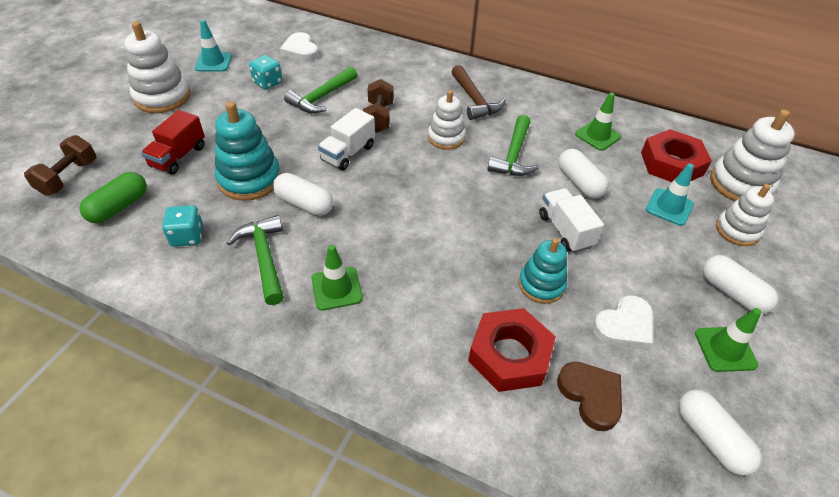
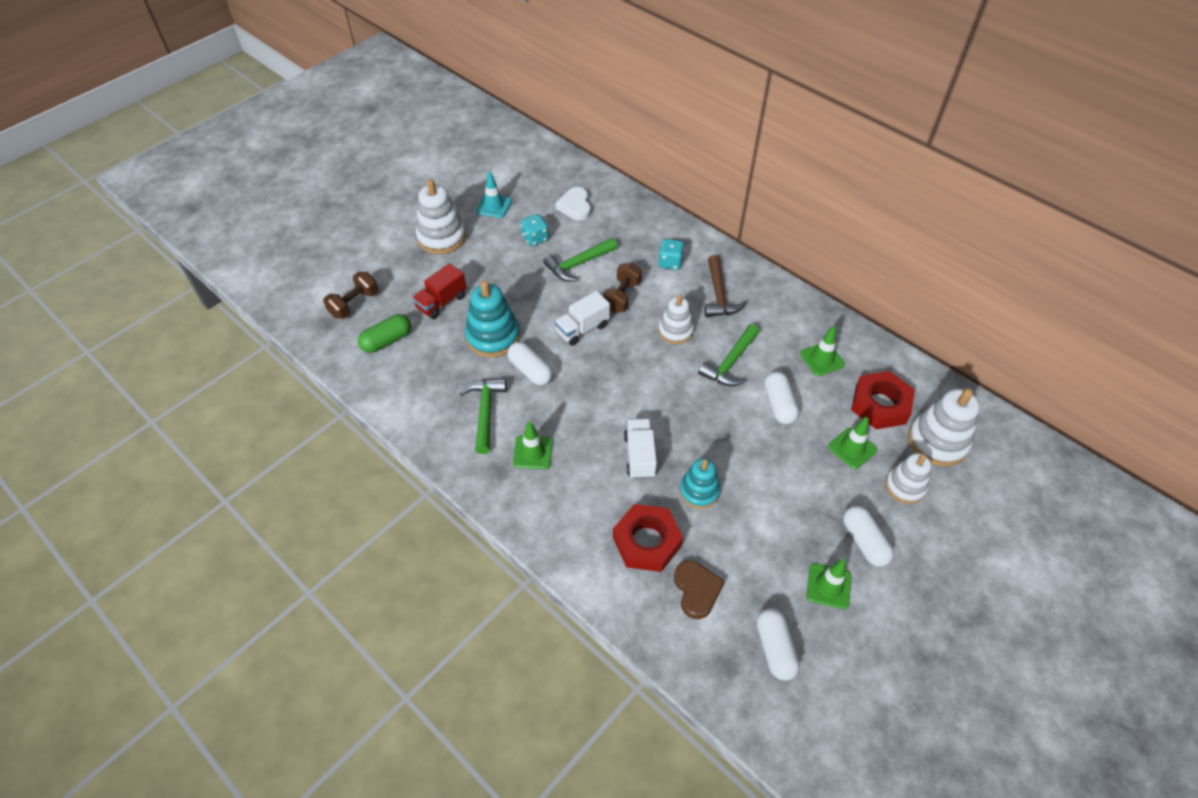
camera: 20 degrees right, 5 degrees up
turquoise dice [162,205,203,247] -> turquoise dice moved to [658,239,684,270]
white truck [539,188,604,253] -> white truck moved to [624,418,657,479]
white heart [592,295,653,350] -> none
turquoise traffic cone [645,164,694,226] -> green traffic cone [828,417,877,469]

